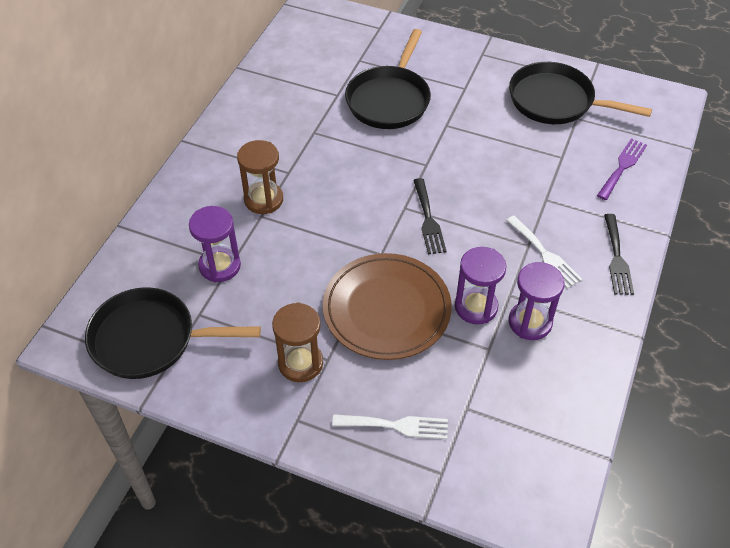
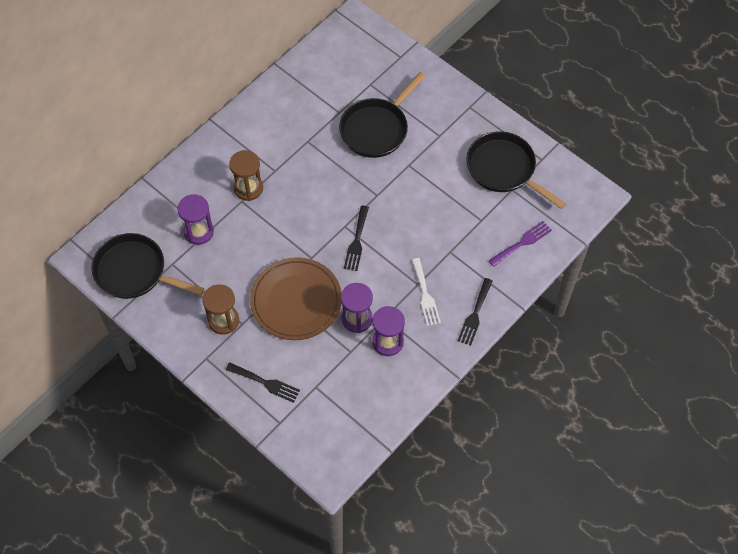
camera: 20 degrees right, 10 degrees up
white fork [332,414,448,439] -> black fork [226,363,300,403]

